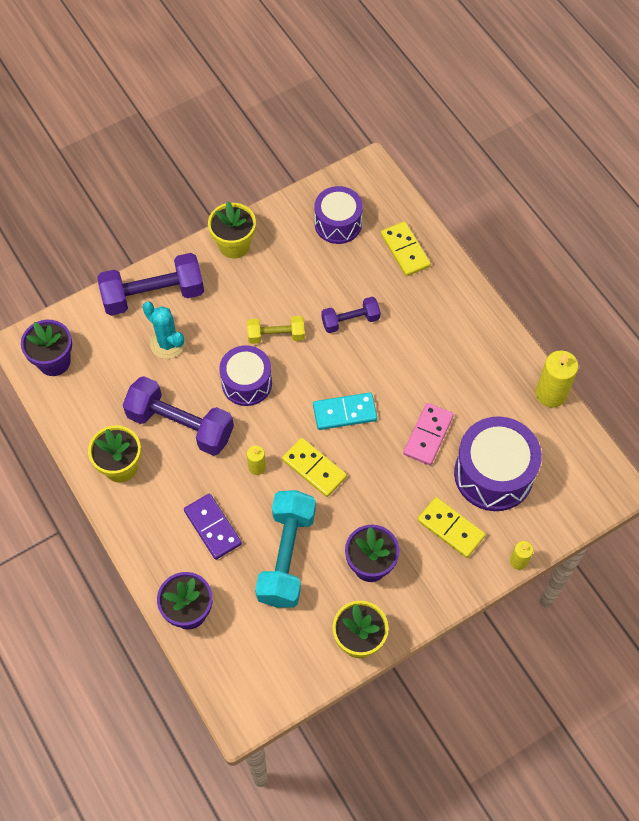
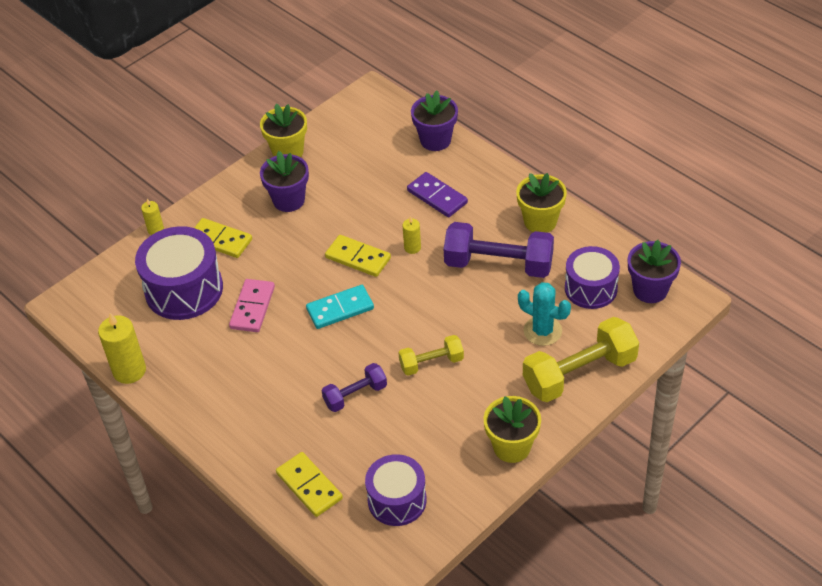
camera: 170 degrees right, 15 degrees down
purple dumbbell [97,253,204,316] -> yellow dumbbell [523,317,639,402]
purple drum [219,345,272,406] -> purple drum moved to [565,246,620,309]
turquoise dumbbell [255,490,316,608] -> none

